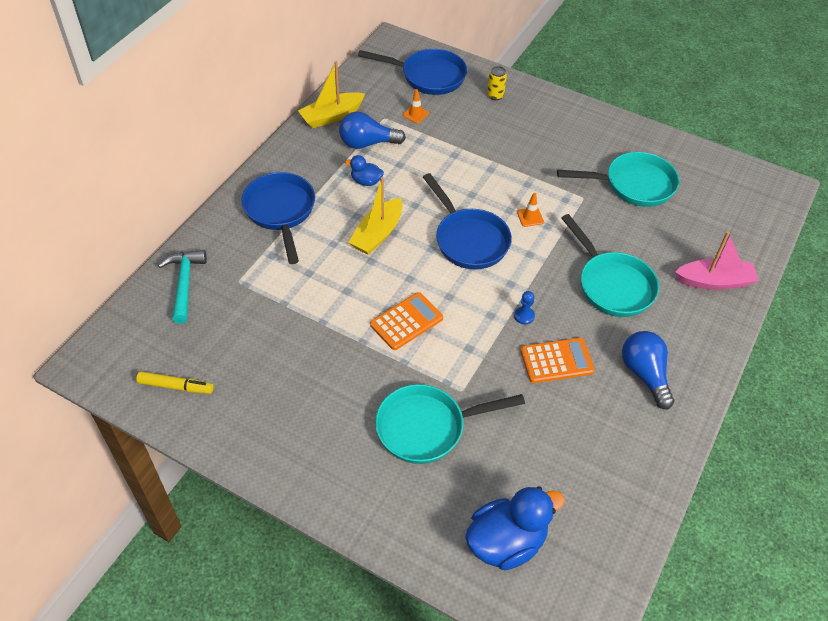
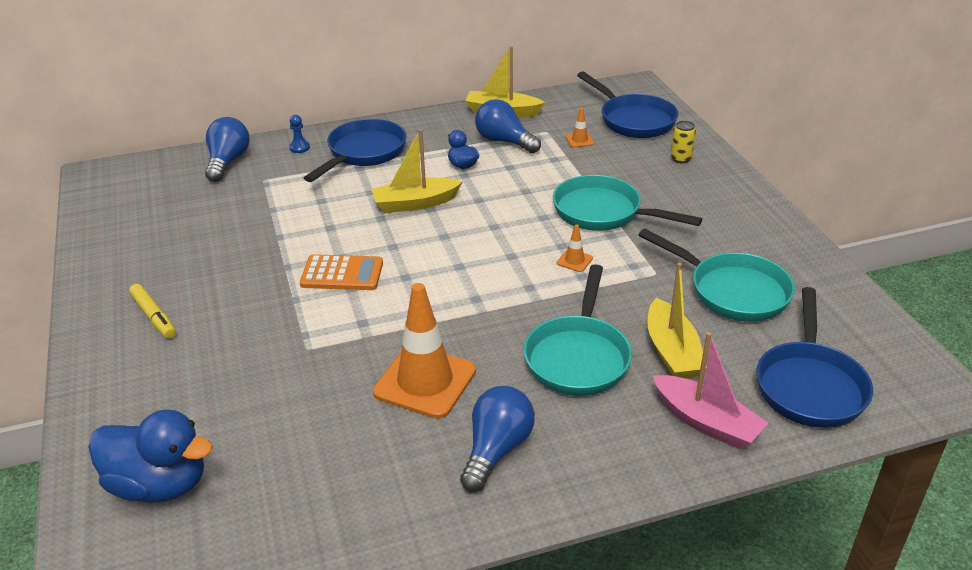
camera: 45 degrees right, 15 degrees down
yellow marker [136,372,213,394] -> yellow marker moved to [129,284,176,339]
turquoise hammer [158,250,207,324] -> blue light bulb [205,117,250,182]
turquoise pan [375,384,525,464] -> turquoise pan moved to [553,175,702,231]
blue pan [423,173,512,269] -> blue pan moved to [756,287,873,428]
blue pawn [514,291,535,325] -> blue pawn moved to [289,115,310,153]
orange calculator [520,338,595,383] -> orange traffic cone [373,283,476,419]
none -> yellow boat [647,263,707,379]

